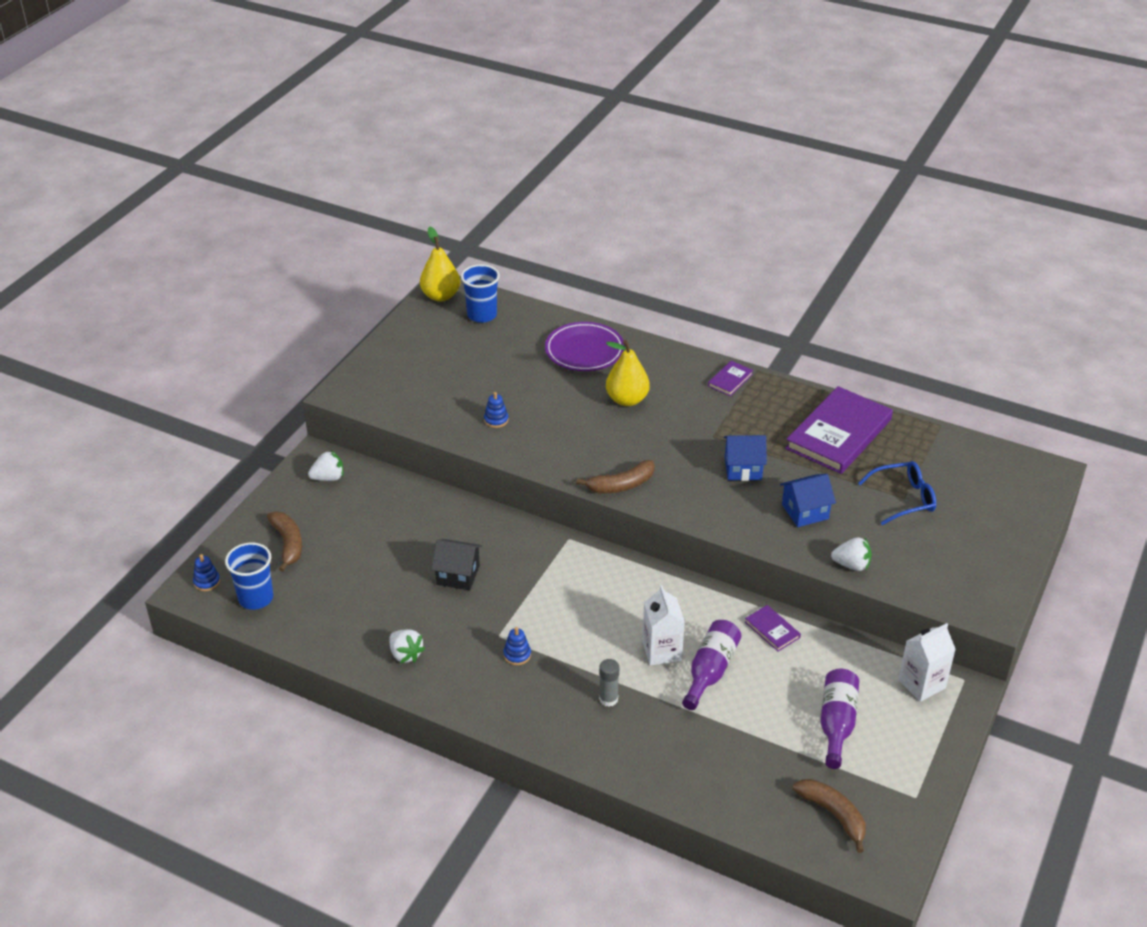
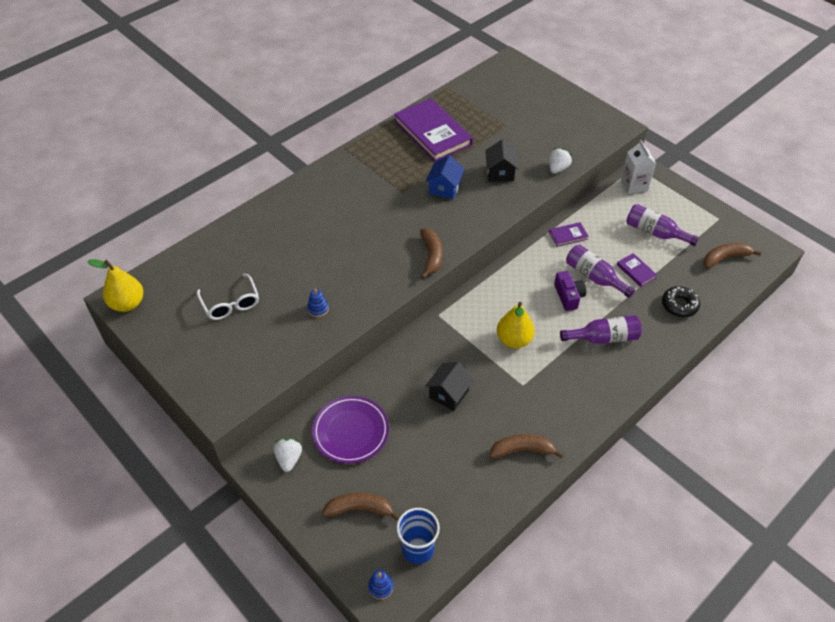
camera: 70 degrees left, 10 degrees up
white strawberry [389,629,425,663] -> brown banana [489,434,564,459]
blue cup [461,264,500,323] -> none
blue stacking toy [503,627,531,665] -> none
purple plate [545,322,625,371] -> purple plate moved to [312,396,389,463]
grey glue stick [599,659,619,707] -> purple bottle [560,315,642,344]
yellow pear [606,340,650,406] -> yellow pear moved to [497,302,535,348]
white carton [642,585,685,666] -> purple camera [554,271,586,311]
purple book [708,361,753,396] -> purple book moved to [617,253,657,287]
blue house [780,474,836,527] -> black house [485,139,519,181]
blue glasses [858,461,936,525] -> none
none -> white glasses [197,274,259,320]
none -> black donut [662,286,700,317]

